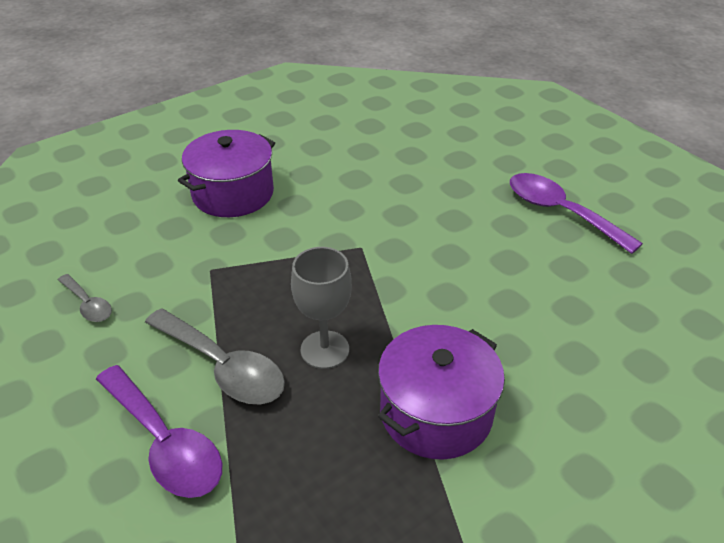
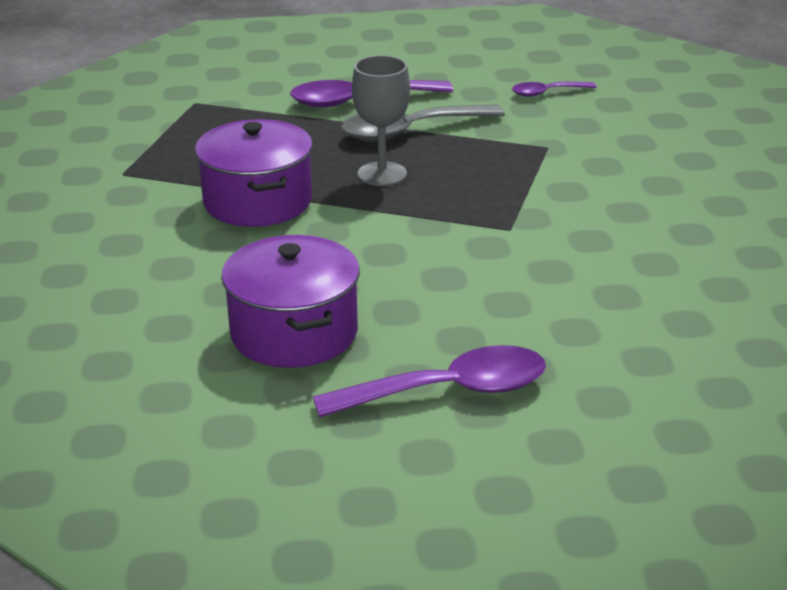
camera: 120 degrees right, 10 degrees down
grey spoon [58,274,112,322] -> purple spoon [512,82,596,97]
purple pot [178,130,275,217] -> purple pot moved to [221,235,360,368]

